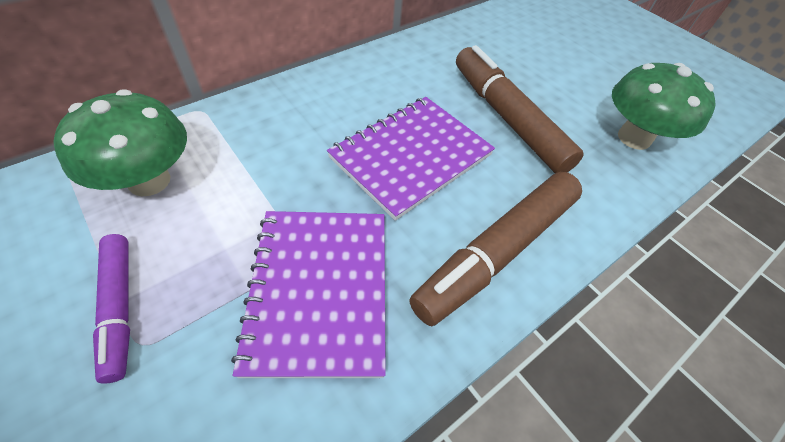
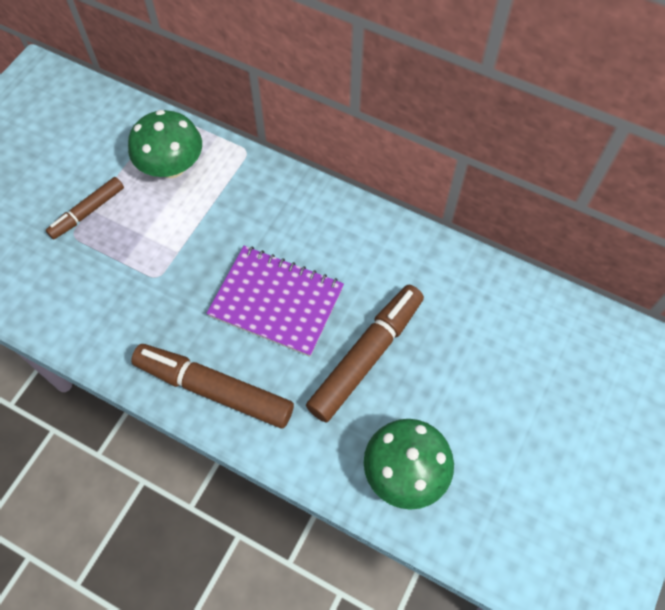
camera: 70 degrees right, 10 degrees up
purple marker [93,234,130,383] -> brown marker [46,177,124,240]
purple notebook [231,211,386,378] -> none

